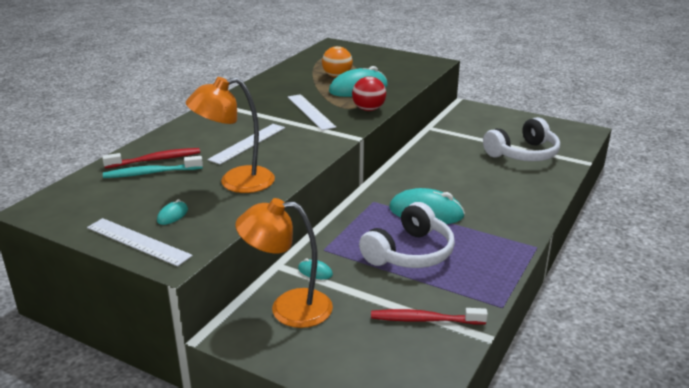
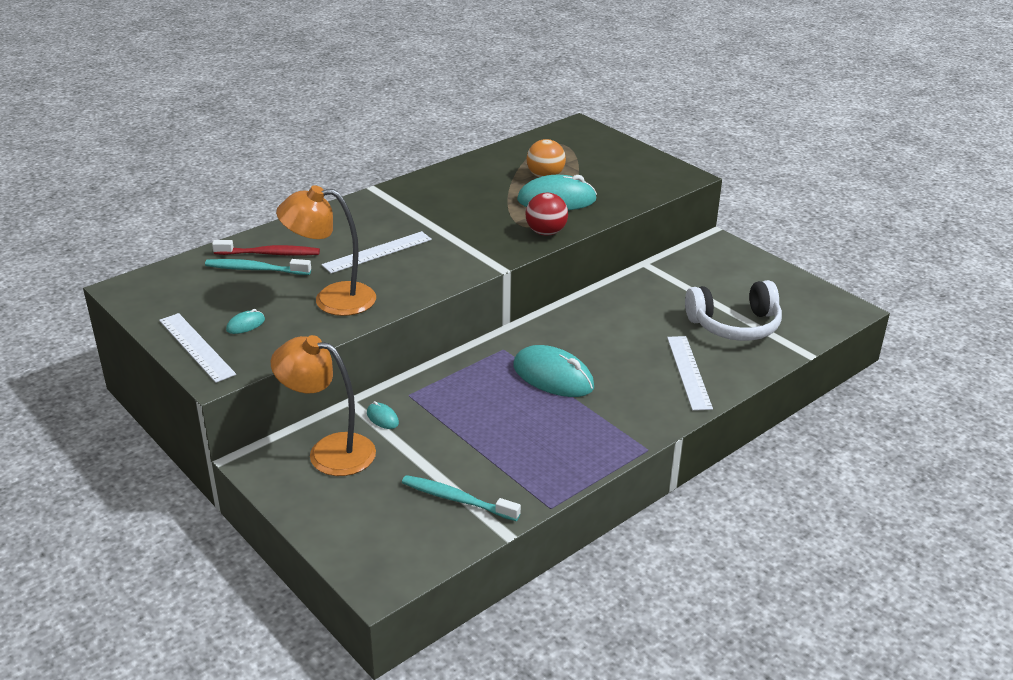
camera: 20 degrees right, 5 degrees up
white ruler [288,94,336,130] -> white ruler moved to [667,336,713,411]
white headphones [359,202,455,268] -> none
red toothbrush [371,308,488,325] -> turquoise toothbrush [402,475,521,521]

